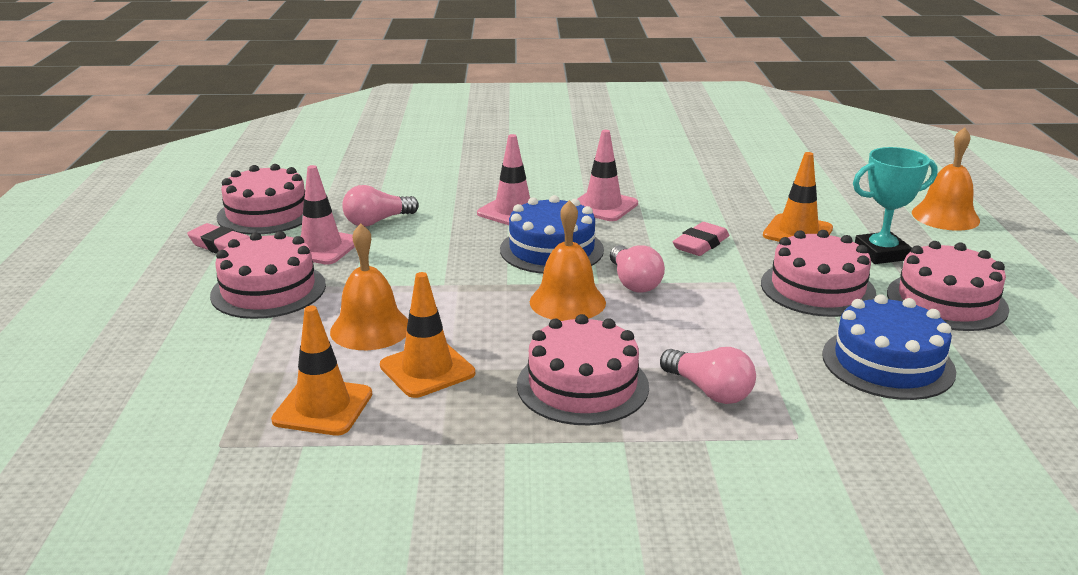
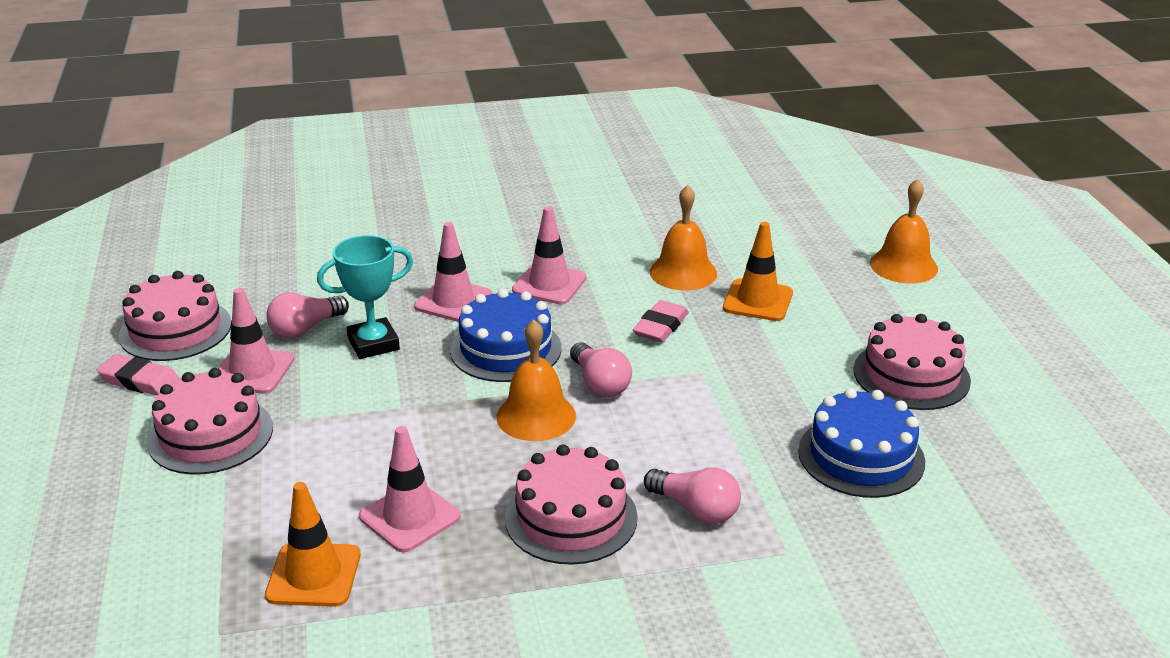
camera: 10 degrees left, 5 degrees up
orange bell [330,223,408,350] -> orange bell moved to [650,185,717,291]
orange traffic cone [380,272,475,398] -> pink traffic cone [359,426,460,552]
pink cake [761,230,876,317] -> none
turquoise trophy [853,147,938,264] -> turquoise trophy moved to [317,235,413,359]

